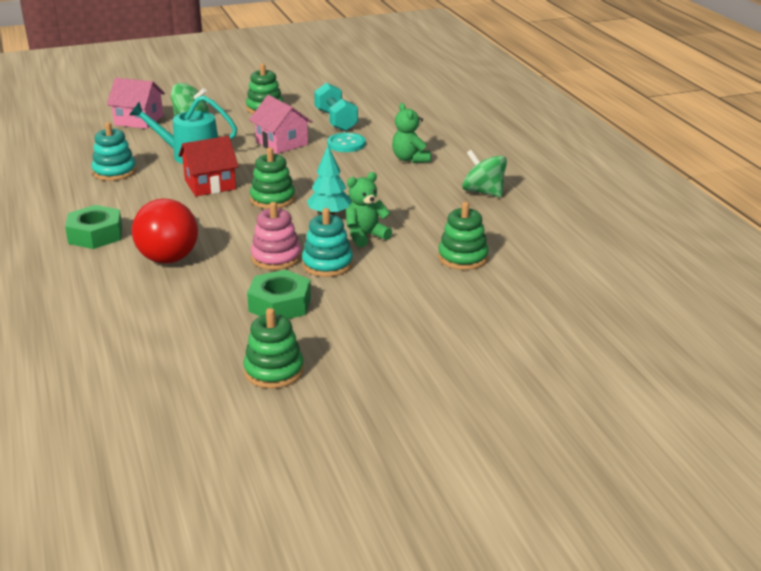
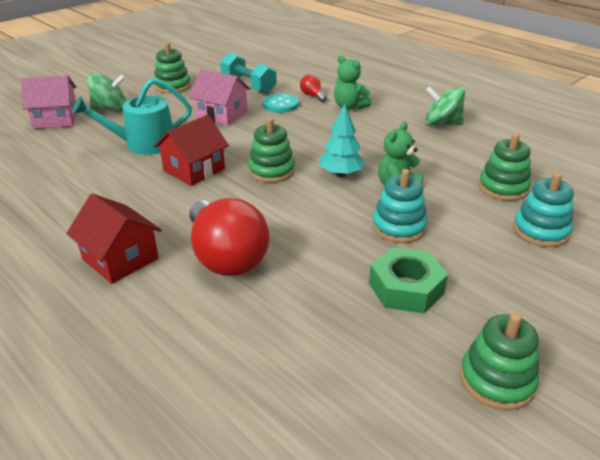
camera: 25 degrees left, 5 degrees up
green nut [65,205,122,249] -> red house [66,194,162,284]
turquoise stacking toy [92,122,136,181] -> turquoise stacking toy moved to [513,172,574,247]
pink stacking toy [251,202,301,270] -> none
none -> red light bulb [300,74,327,102]

